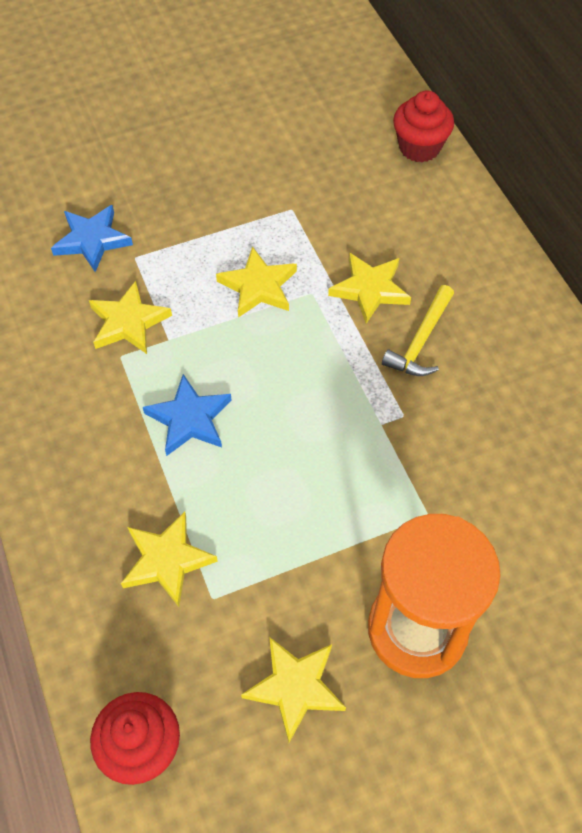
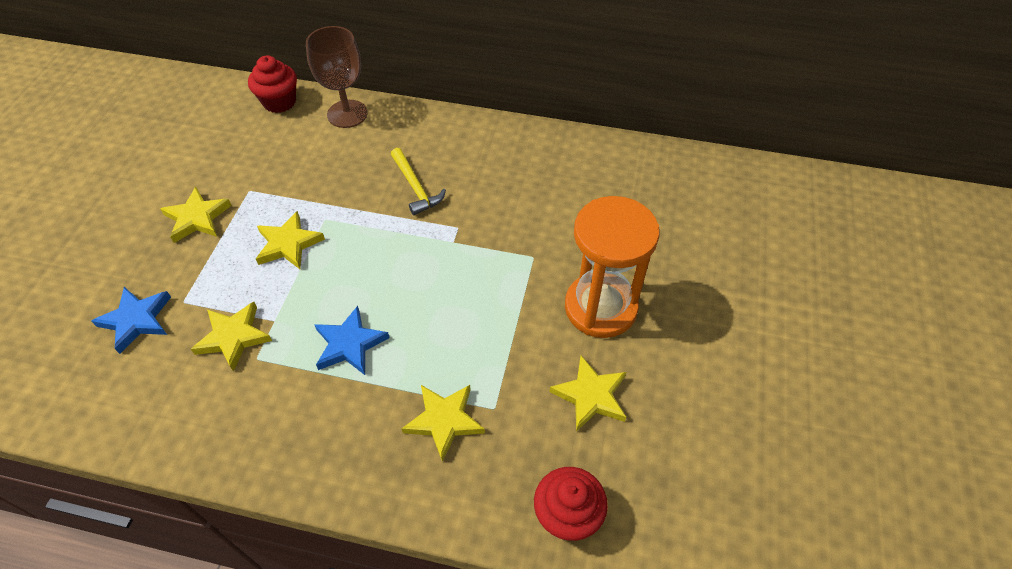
camera: 55 degrees left, 5 degrees down
yellow star [328,253,411,324] -> yellow star moved to [160,187,232,243]
none -> brown goblet [306,26,368,128]

